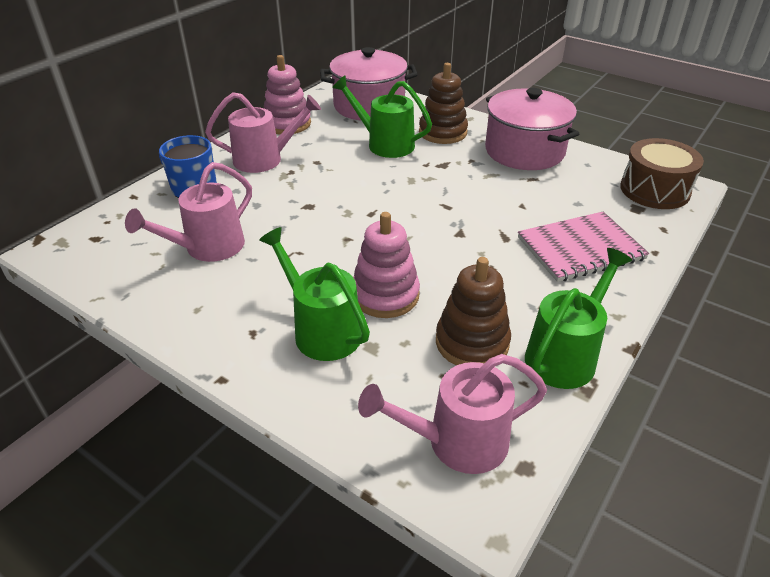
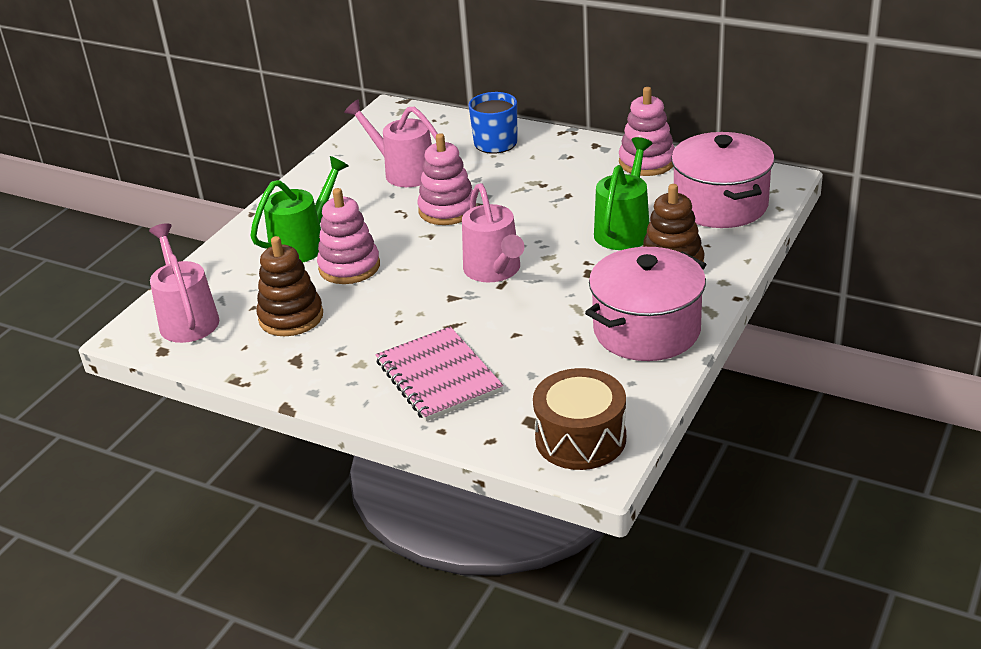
camera: 85 degrees right, 5 degrees down
pink watering can [205,92,321,173] -> pink watering can moved to [462,183,524,282]
green watering can [525,248,632,389] -> none
none -> pink stacking toy [417,133,473,225]

